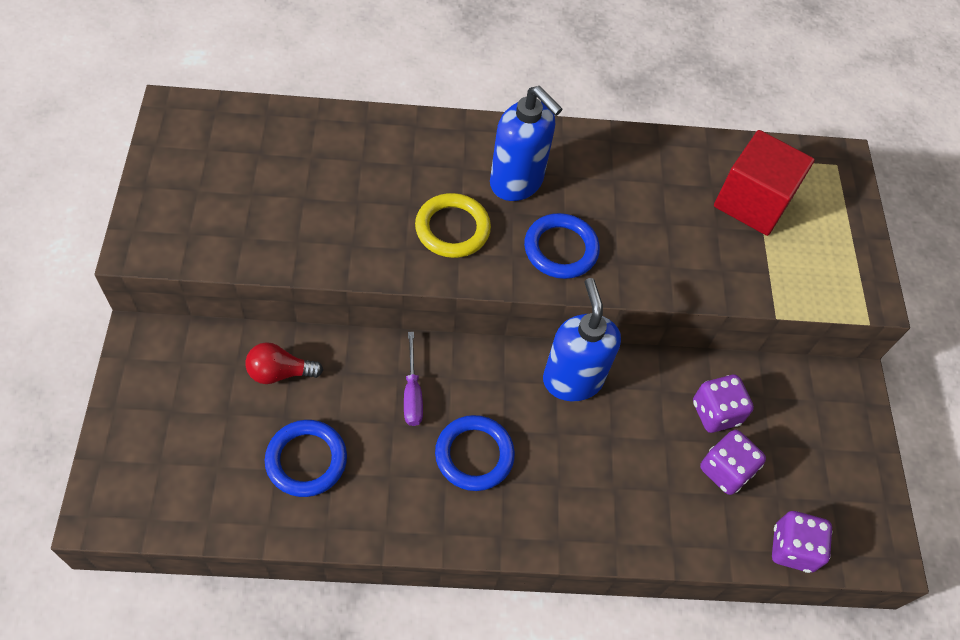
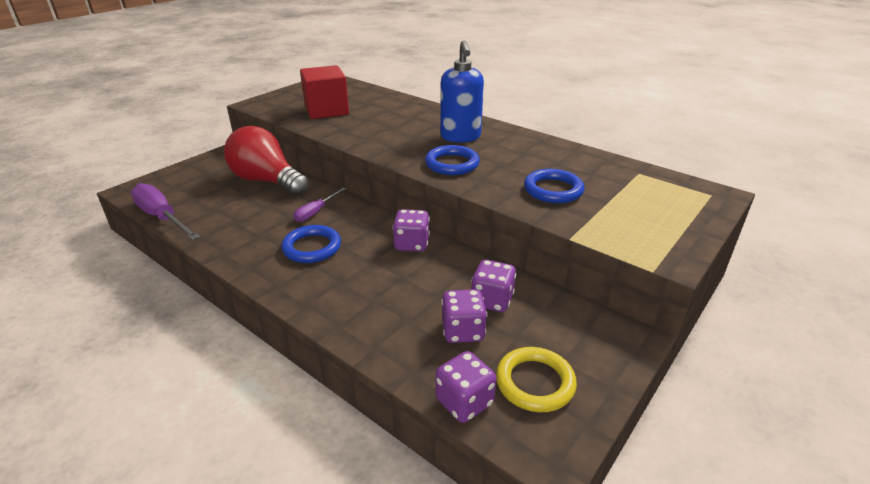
camera: 45 degrees right, 25 degrees down
red light bulb [245,342,323,384] -> red light bulb [224,126,308,196], size x2.09
blue ring [265,420,347,497] -> blue ring moved to [524,169,584,203]
yellow ring [415,193,491,258] -> yellow ring moved to [496,347,577,412]
blue soap dispenser [543,278,621,401] -> purple dice [393,209,430,252]
red cube [714,130,815,236] -> red cube moved to [300,65,349,119]
none -> purple screwdriver [131,183,200,240]

